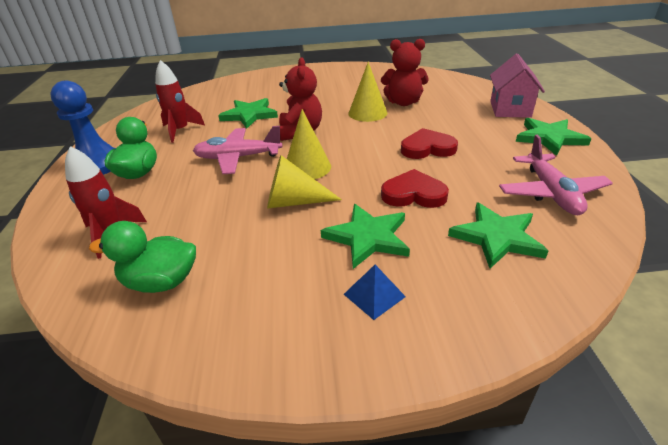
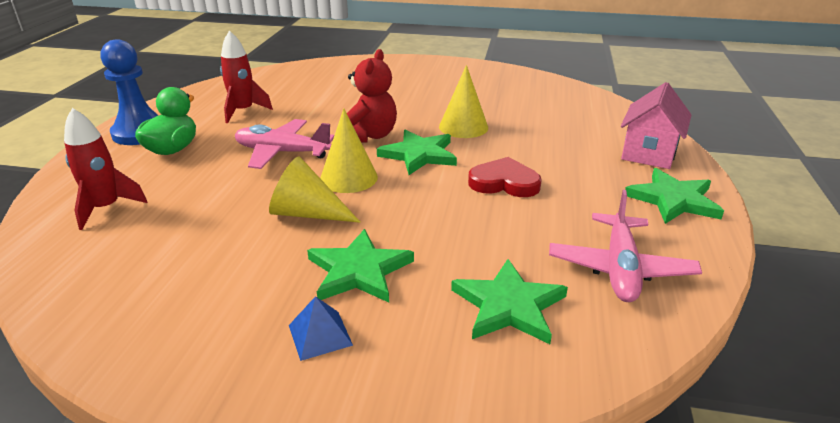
camera: 15 degrees right, 5 degrees down
green duck [89,221,196,293] -> none
green star [218,98,278,129] -> green star moved to [377,129,457,175]
red teddy bear [381,39,429,106] -> none
red heart [381,169,449,208] -> none

